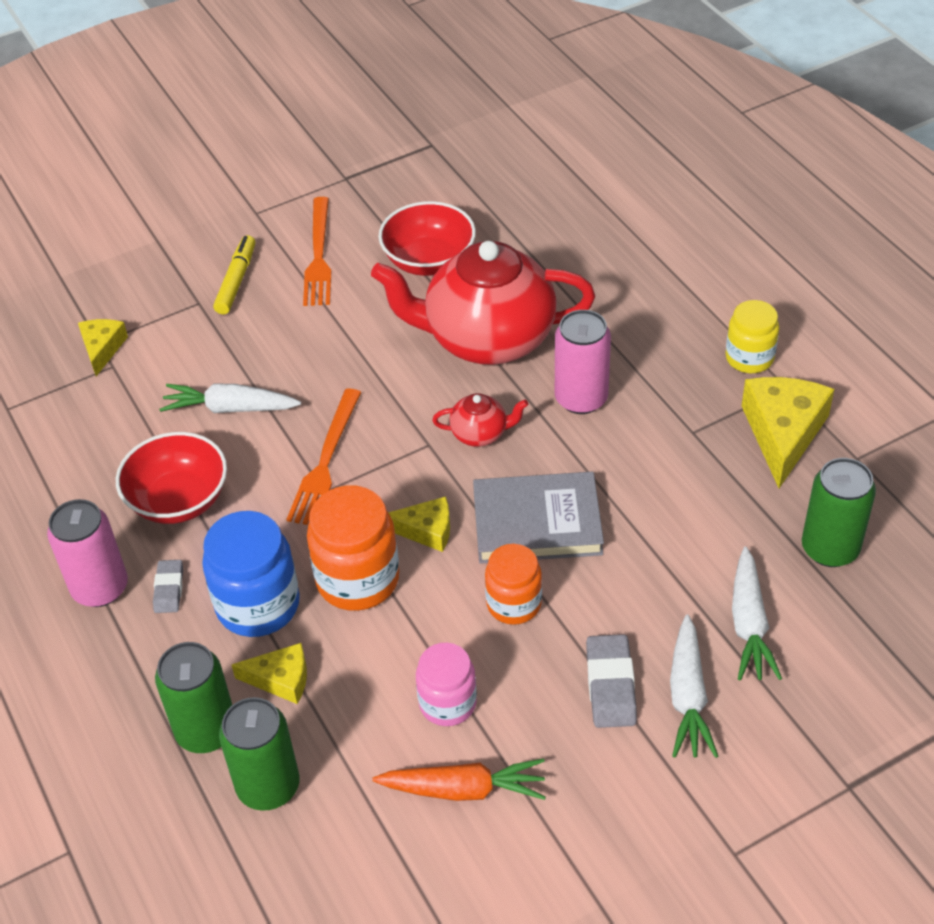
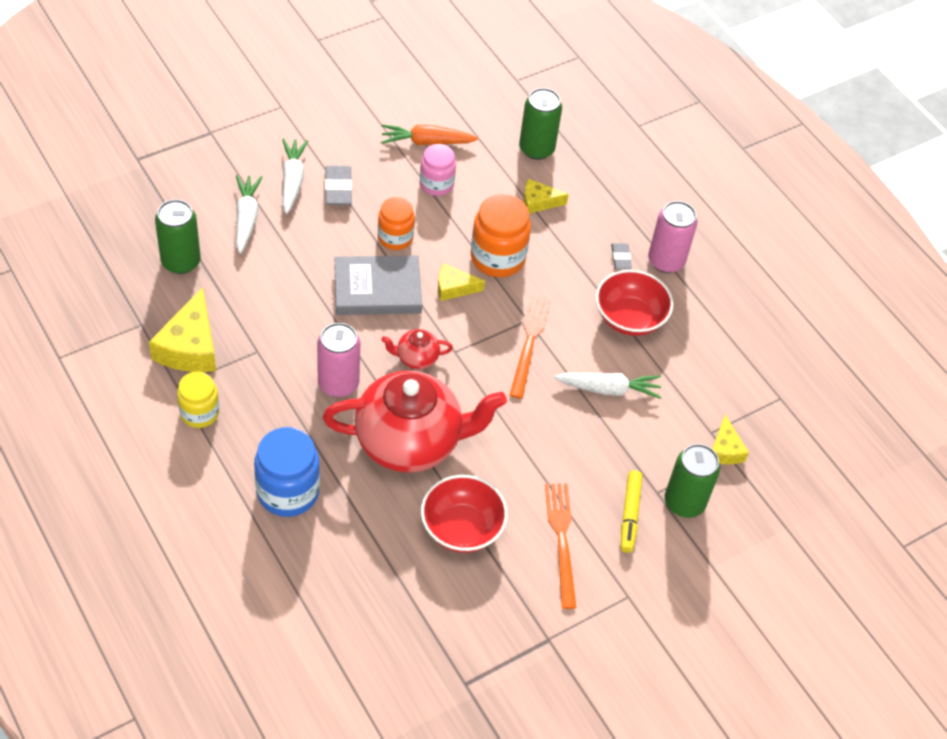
camera: 170 degrees right, 5 degrees up
green can [155,642,232,753] -> green can moved to [665,444,720,518]
blue jar [202,511,300,637] -> blue jar moved to [254,427,320,517]

